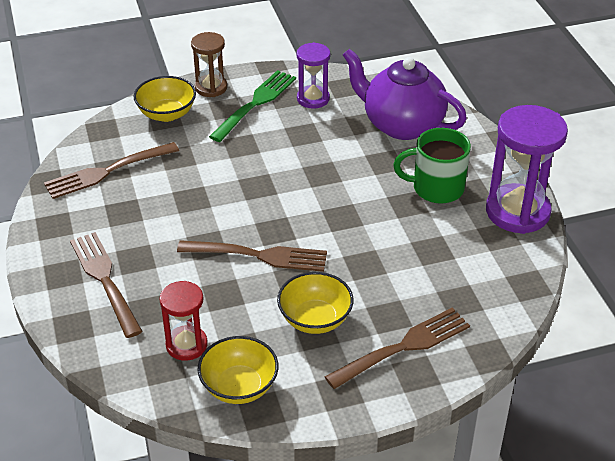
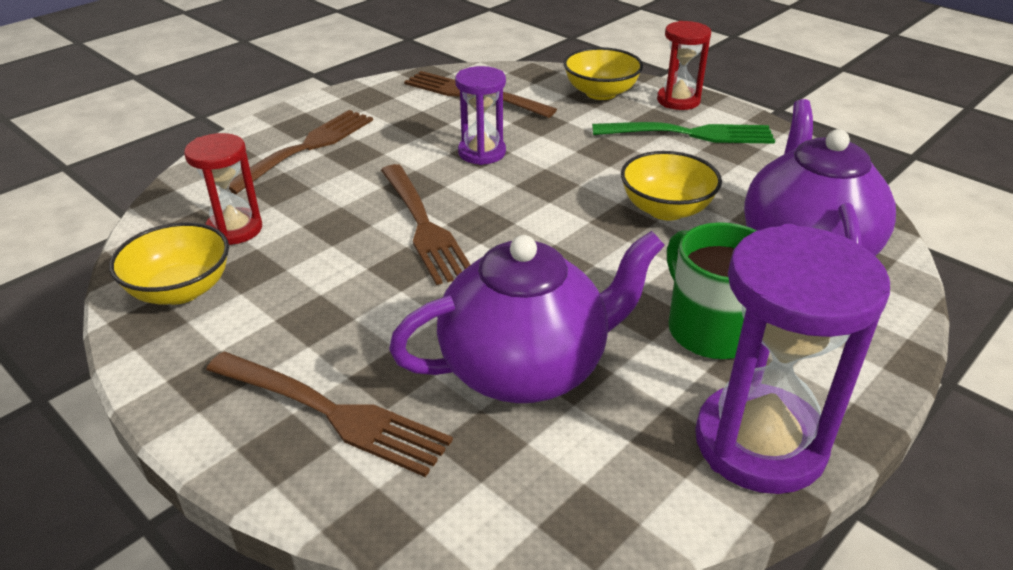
camera: 60 degrees right, 5 degrees down
brown hourglass [191,32,227,97] -> red hourglass [657,21,711,110]
yellow bowl [277,272,353,334] -> yellow bowl moved to [621,151,722,221]
purple hourglass [296,42,330,109] -> purple hourglass moved to [455,66,506,165]
none -> purple teapot [389,231,665,403]

